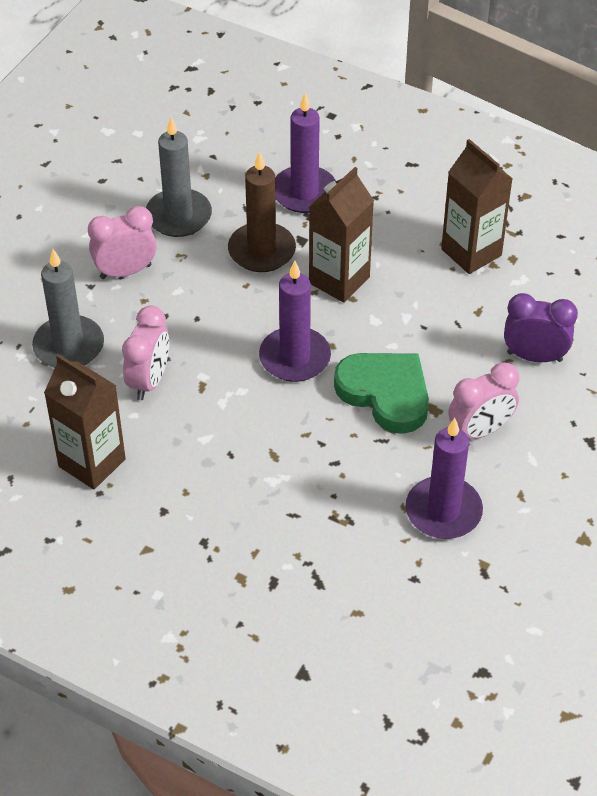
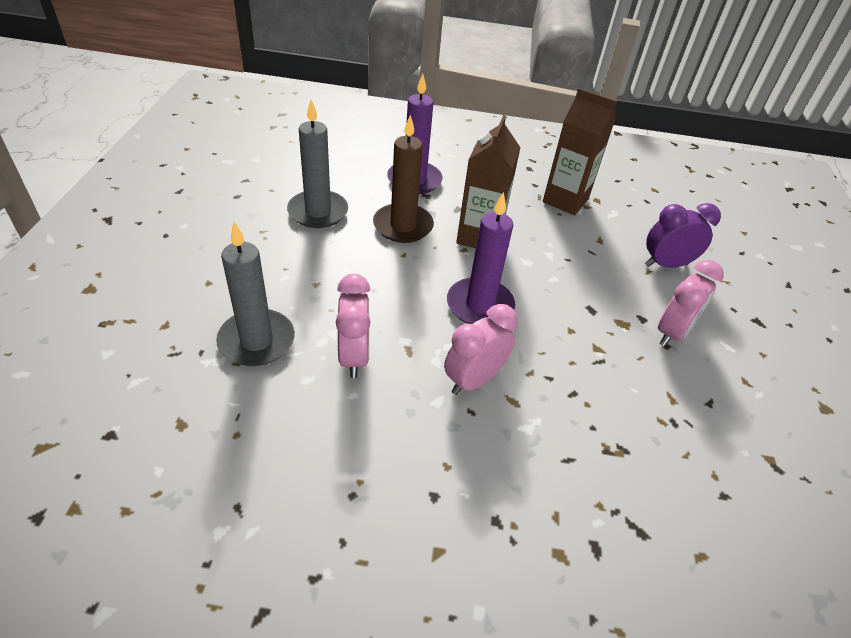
camera: 25 degrees left, 5 degrees down
brown carton [44,354,126,489] -> none
pink clock [88,206,157,279] -> pink clock moved to [444,304,518,395]
green heart [334,353,429,434] -> none
purple candle [406,418,483,539] -> none

